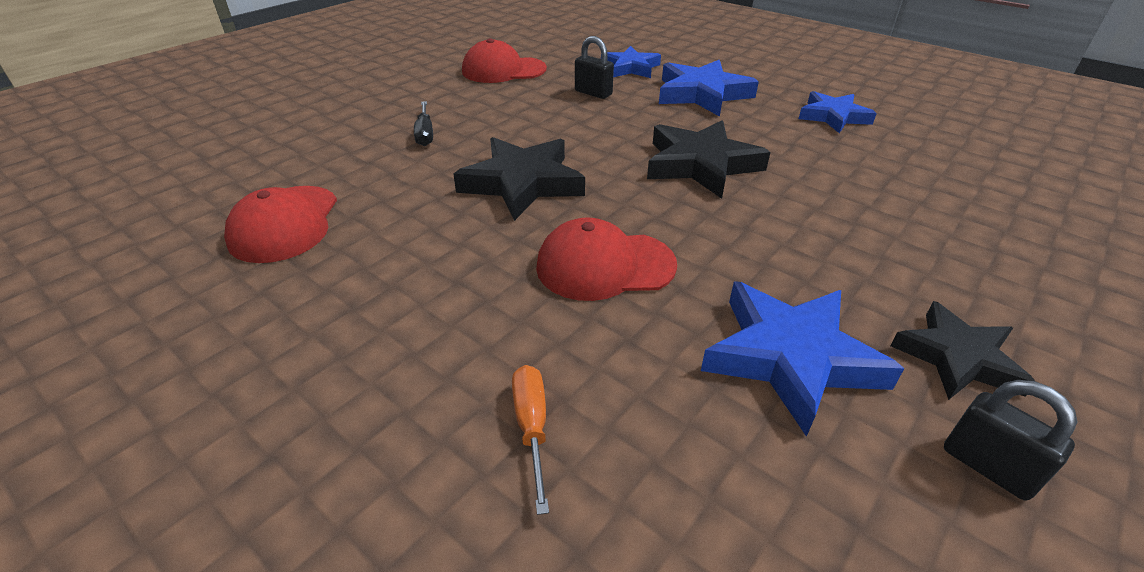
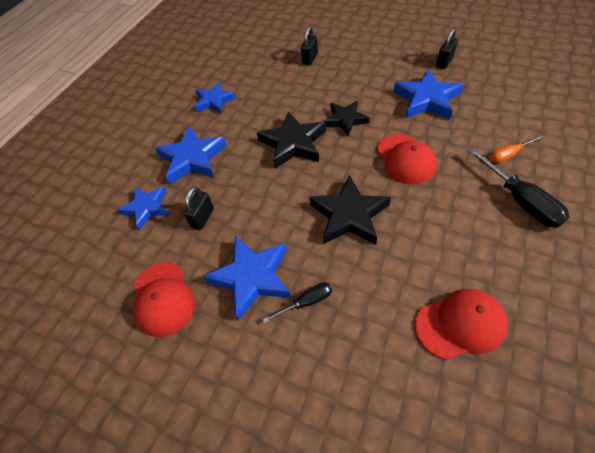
camera: 100 degrees left, 15 degrees up
black star [891,301,1035,400] -> black star moved to [324,101,370,136]
none -> blue star [203,236,291,321]
none -> black padlock [301,26,318,65]
none -> black screwdriver [468,148,569,228]

